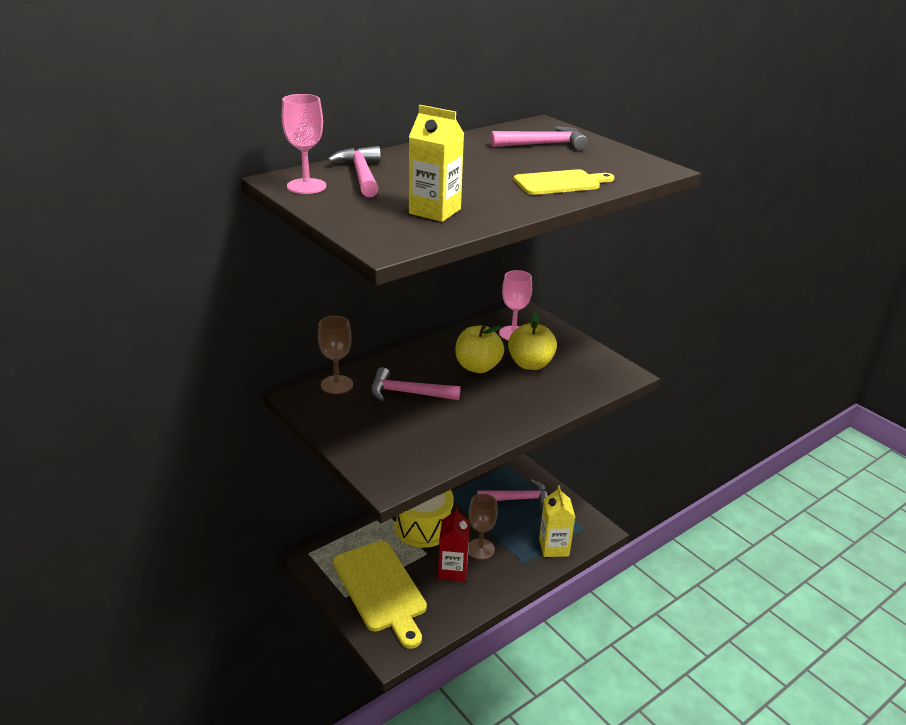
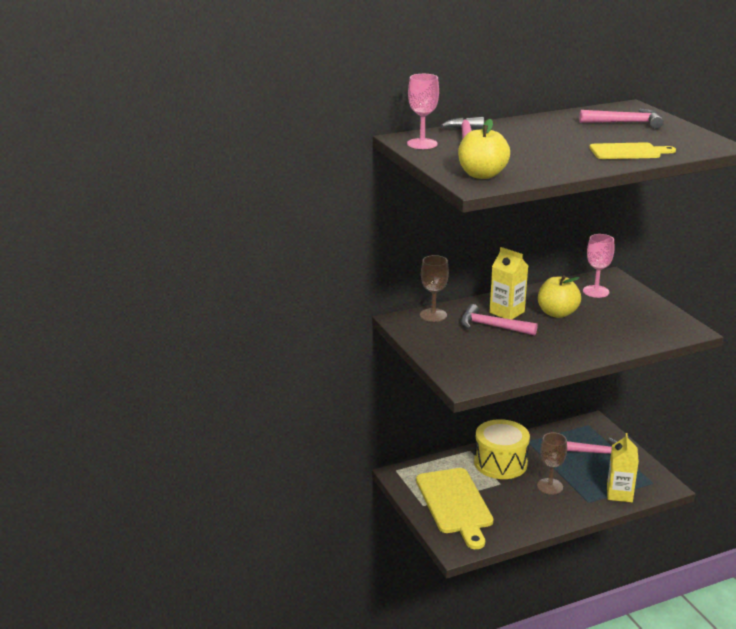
camera: 15 degrees right, 5 degrees down
yellow carton [409,105,464,222] -> yellow carton moved to [489,247,528,319]
red carton [438,507,470,582] -> none
yellow apple [508,313,557,370] -> yellow apple moved to [458,119,510,179]

